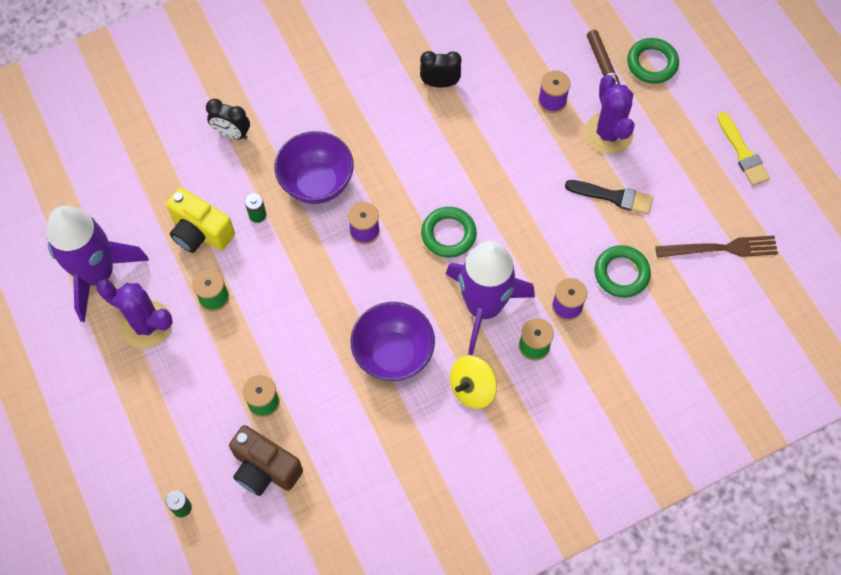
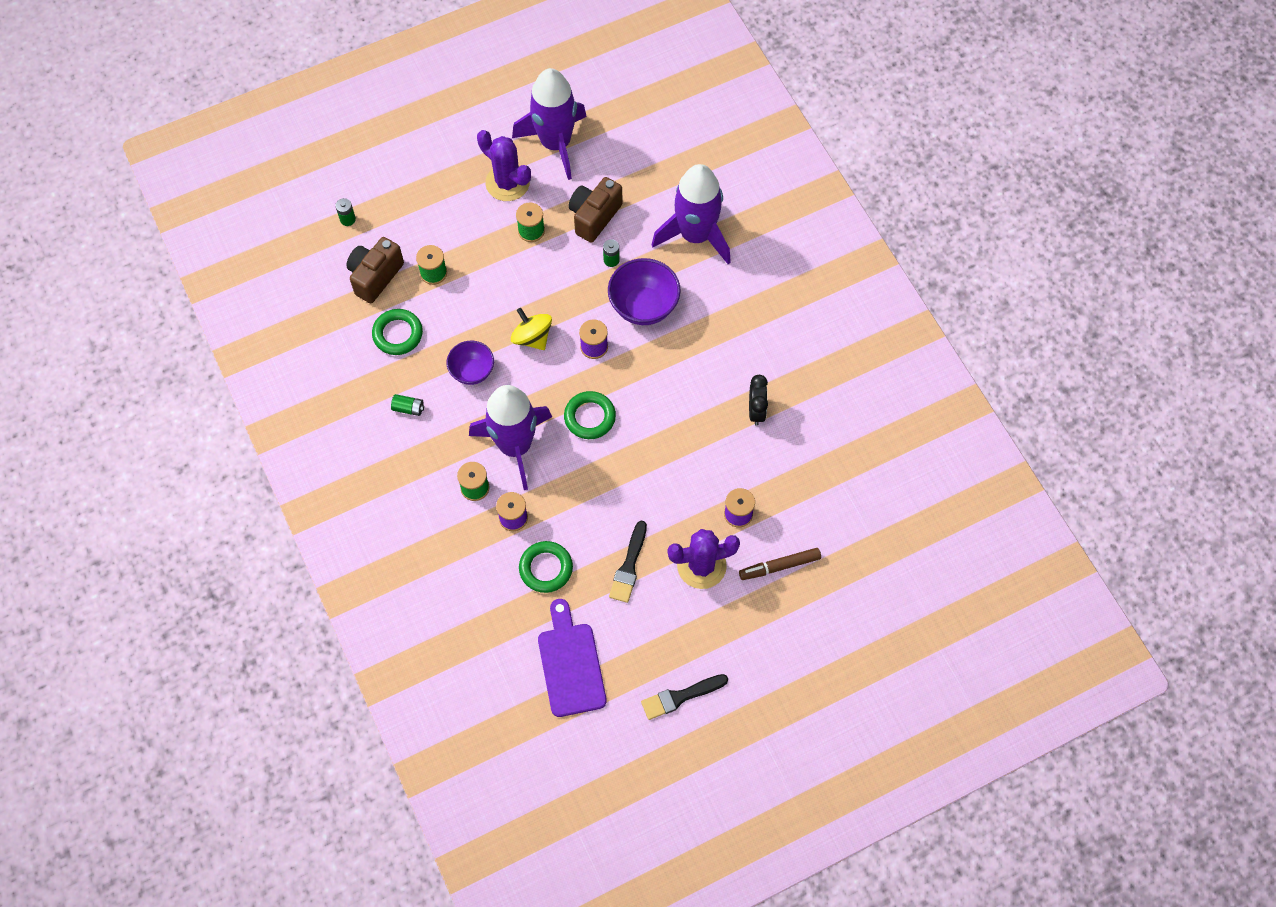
camera: 90 degrees right, 0 degrees up
purple cactus [96,279,173,349] -> purple cactus turned 75 degrees counterclockwise [477,130,531,201]
yellow camera [166,187,235,253] -> brown camera [568,177,622,243]
black clock [206,99,250,140] -> purple rocket [651,164,731,264]
purple bowl [350,302,435,381] -> purple bowl [447,341,494,385], size x0.65
yellow spinning top [450,356,497,409] -> yellow spinning top moved to [511,308,552,350]
green ring [627,38,679,84] -> green ring moved to [372,309,423,355]
brown fork [655,236,778,258] -> purple cutting board [538,599,607,717]
yellow brush [717,112,770,186] -> black brush [641,674,728,720]
none -> green battery [391,394,424,416]

